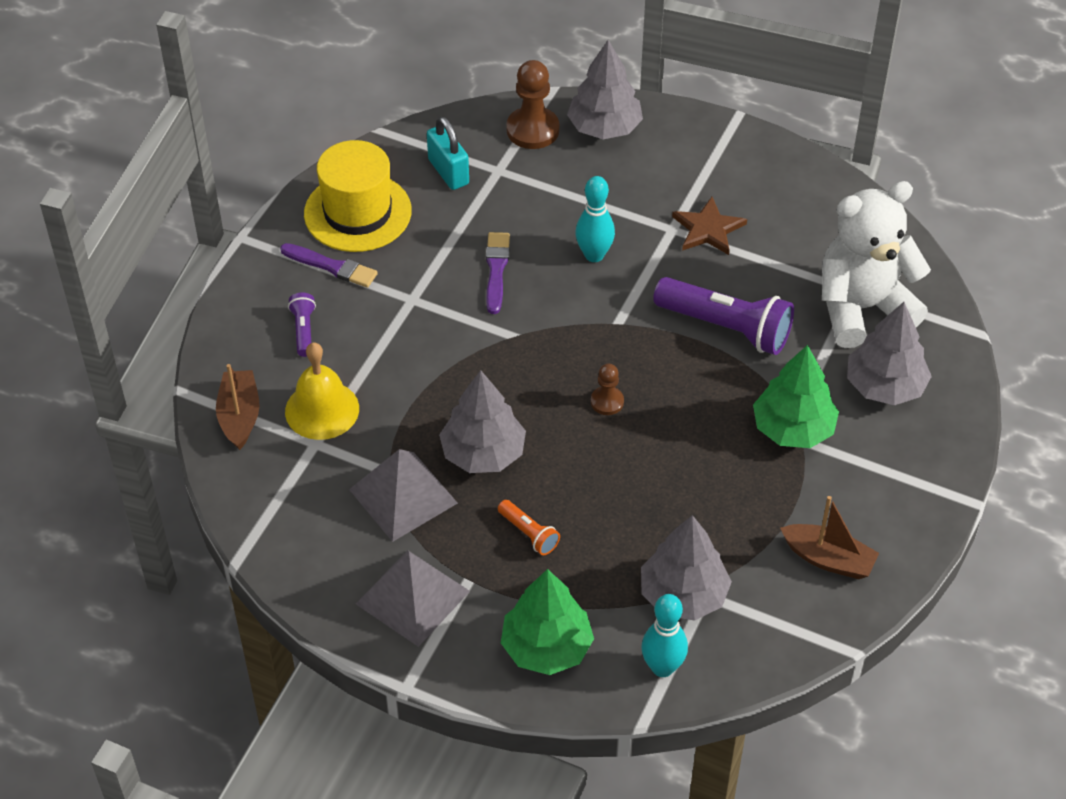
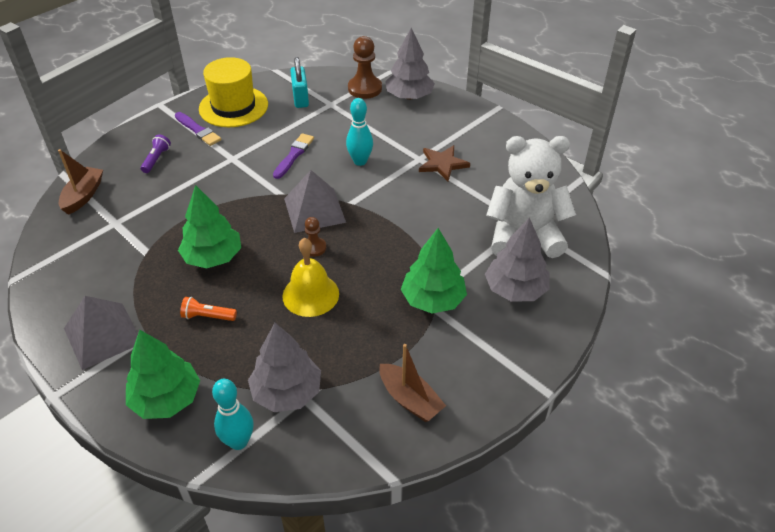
camera: 20 degrees right, 5 degrees down
yellow bell [285,342,359,440] -> yellow bell moved to [283,238,339,317]
grey pyramid [349,449,458,542] -> grey pyramid moved to [284,170,346,233]
grey tree [439,370,526,473] -> green tree [178,185,241,268]
orange flashlight [498,500,560,555] -> orange flashlight turned 120 degrees clockwise [180,297,237,321]
purple flashlight [653,277,794,355] -> none

